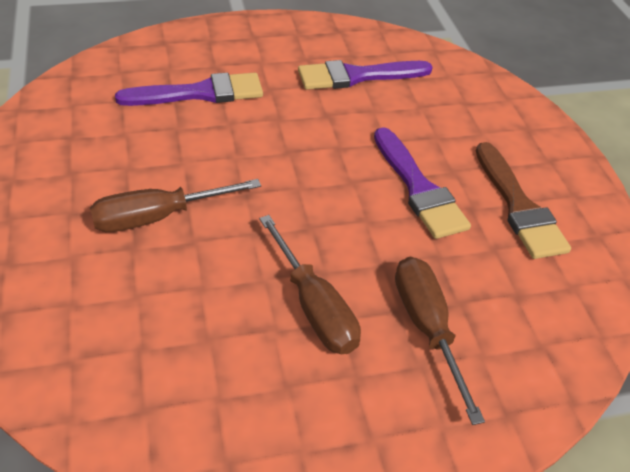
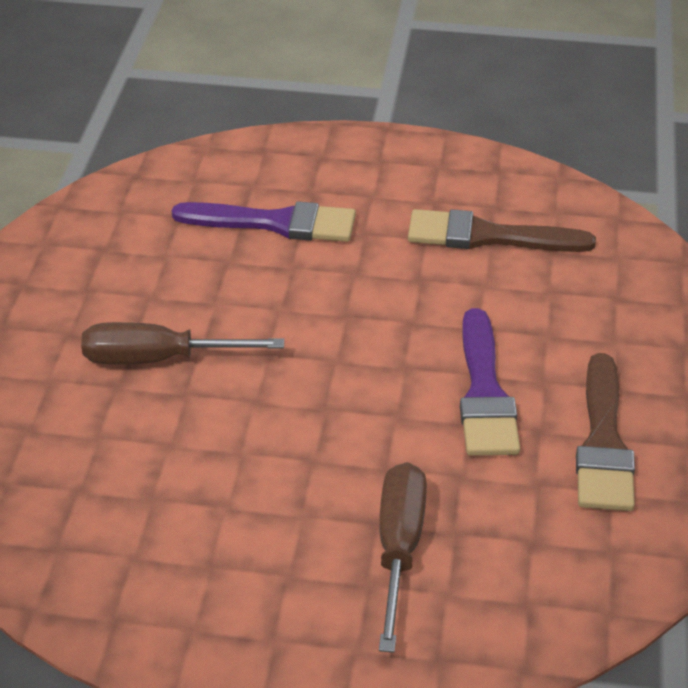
camera: 25 degrees right, 5 degrees down
brown screwdriver [259,215,361,354] -> none
purple brush [298,60,433,90] -> brown brush [408,209,596,252]

